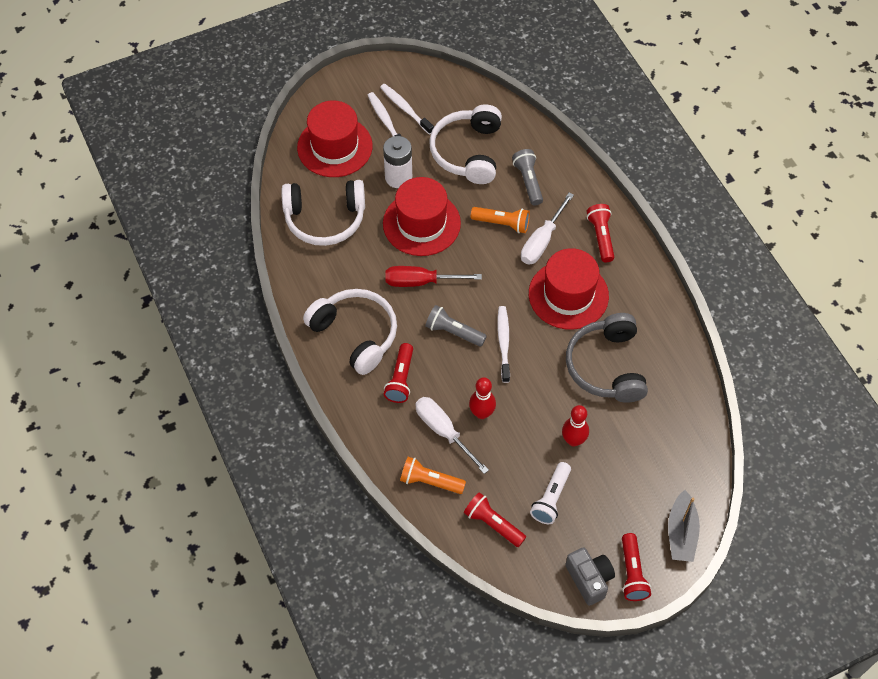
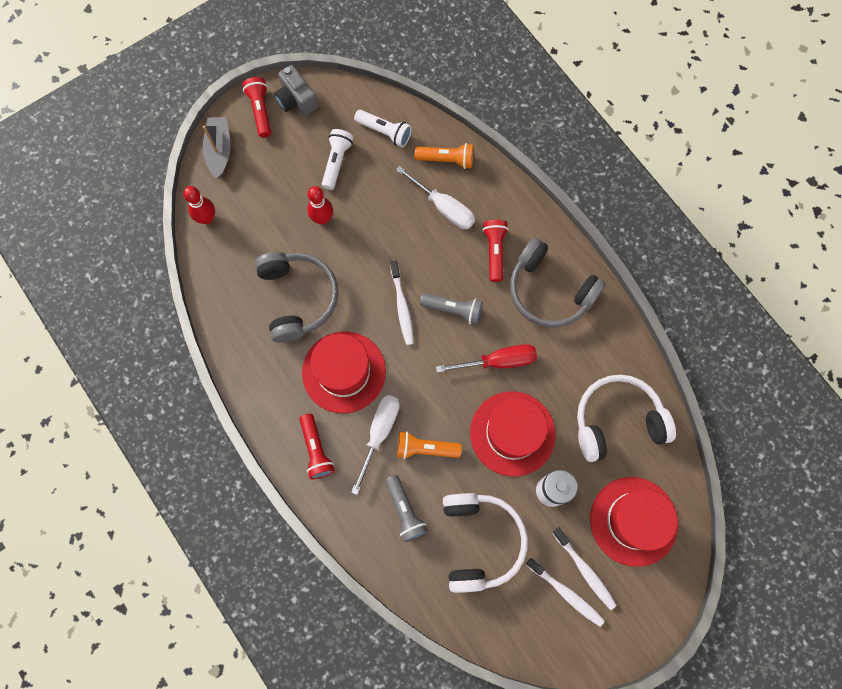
camera: 170 degrees right, 15 degrees up
white headphones [303,289,397,375] -> grey headphones [510,237,606,328]
red flashlight [464,492,526,547] -> white flashlight [354,110,412,147]
red bowling pin [469,377,496,419] -> red bowling pin moved to [183,186,215,224]

